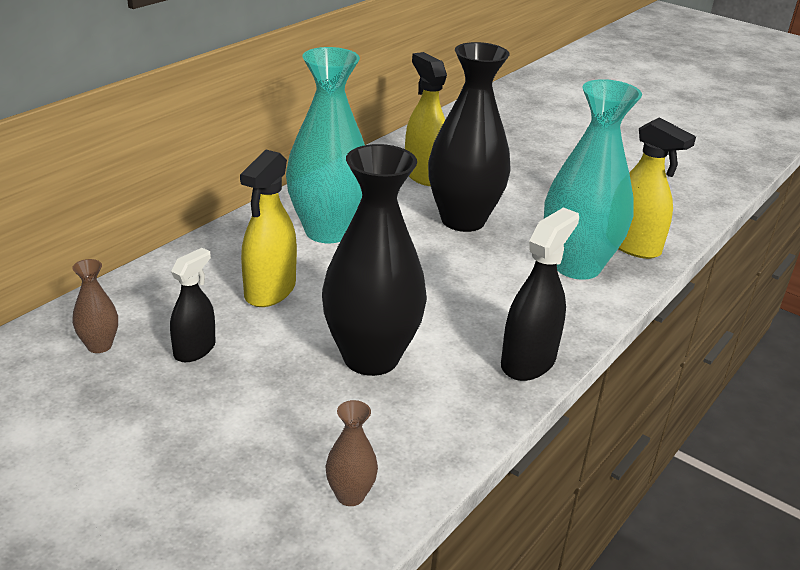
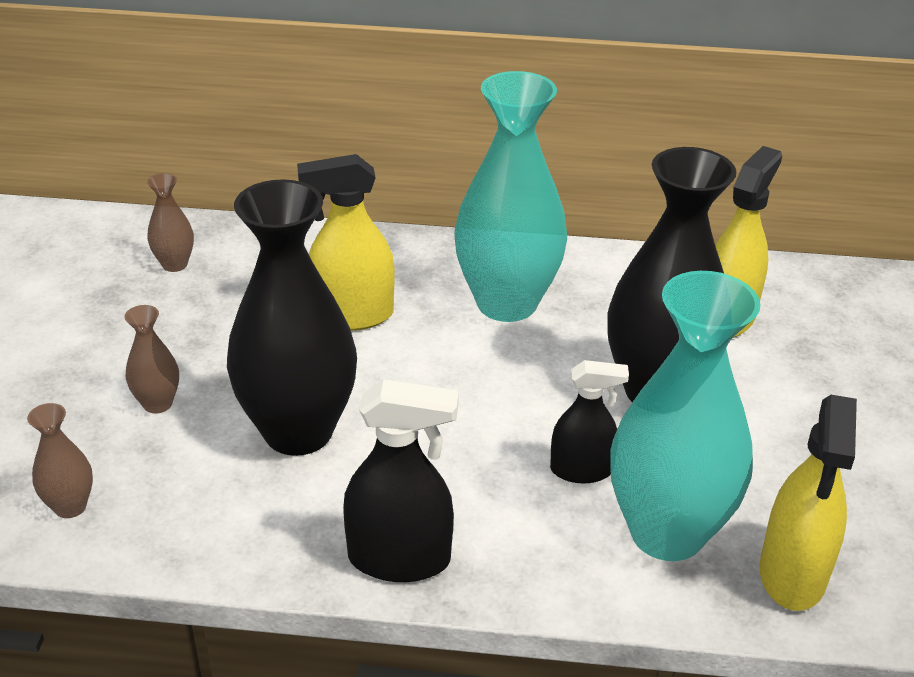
camera: 60 degrees right, 5 degrees up
black spray bottle [170,248,216,362] -> black spray bottle moved to [550,360,629,483]
none -> brown vase [124,305,179,414]

